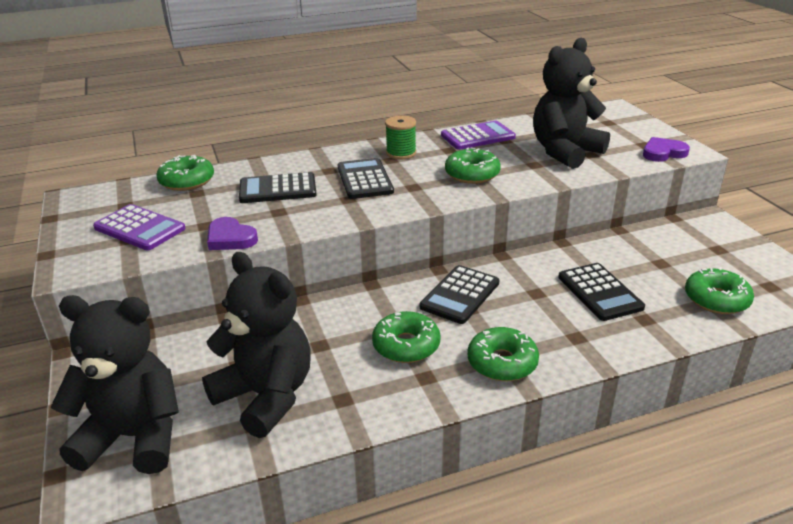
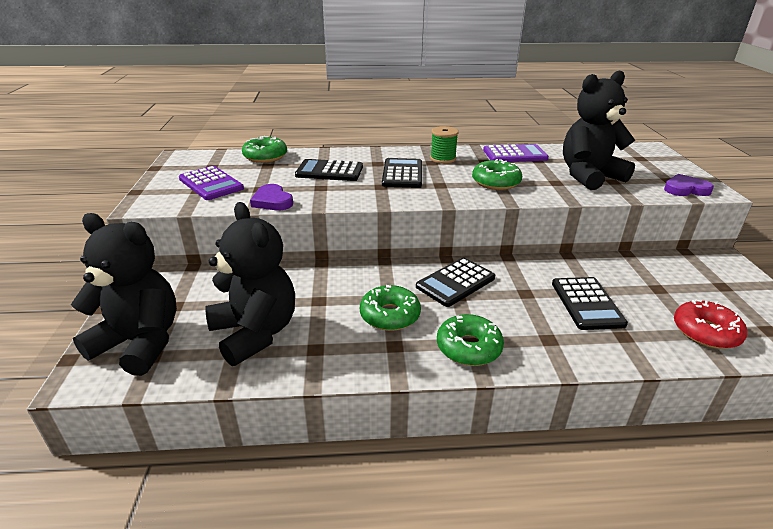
camera: 15 degrees right, 0 degrees up
green donut [685,267,754,314] -> red donut [674,300,747,349]

